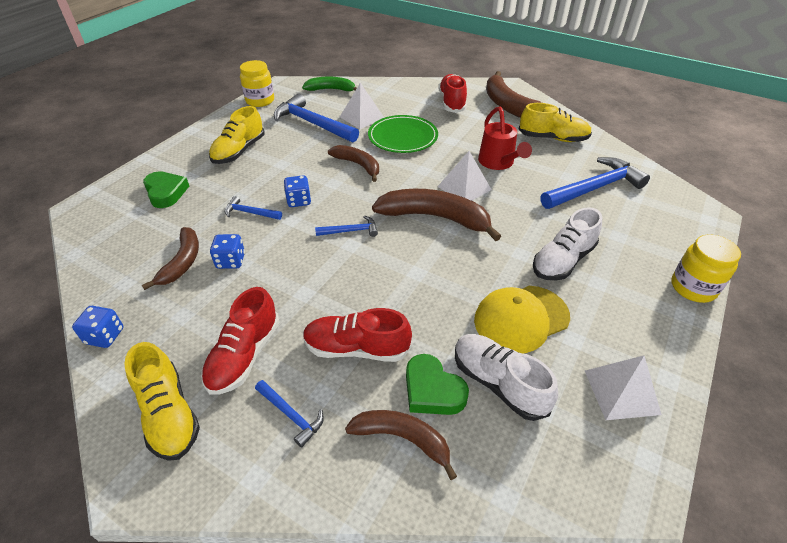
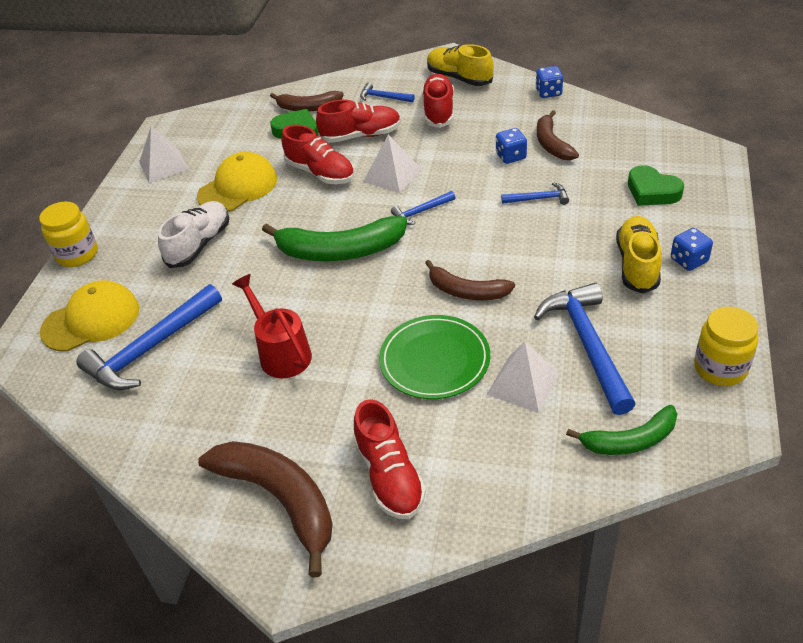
camera: 165 degrees right, 0 degrees up
blue hammer [274,94,359,143] -> blue hammer turned 120 degrees counterclockwise [534,283,636,415]
blue dice [284,175,311,207] -> blue dice moved to [671,228,713,271]
brown banana [372,189,501,241] -> green banana [262,216,407,261]
white pyramid [438,151,492,201] -> white pyramid moved to [363,135,422,193]
white shoe [455,334,558,421] -> none
yellow shoe [519,103,592,142] -> none
none -> yellow cap [40,280,139,352]
none -> red shoe [282,125,354,184]

